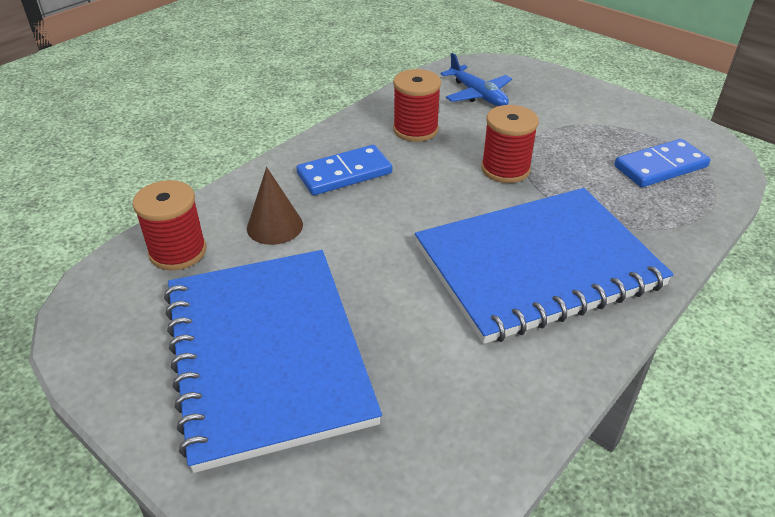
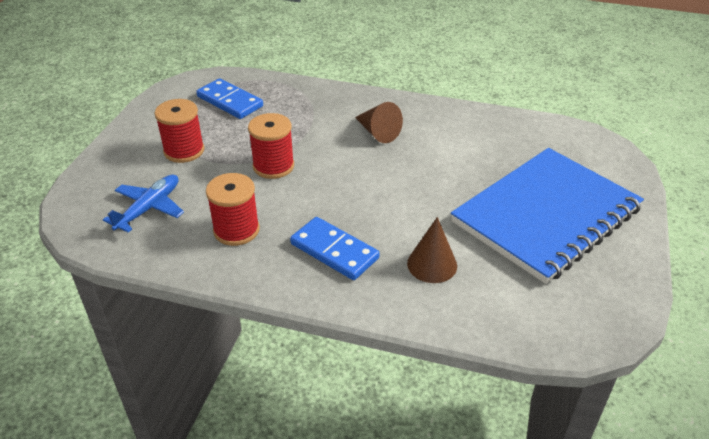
camera: 115 degrees left, 0 degrees up
red spool [132,180,207,271] -> red spool moved to [155,99,205,163]
blue notebook [415,188,674,344] -> brown cone [355,102,403,143]

